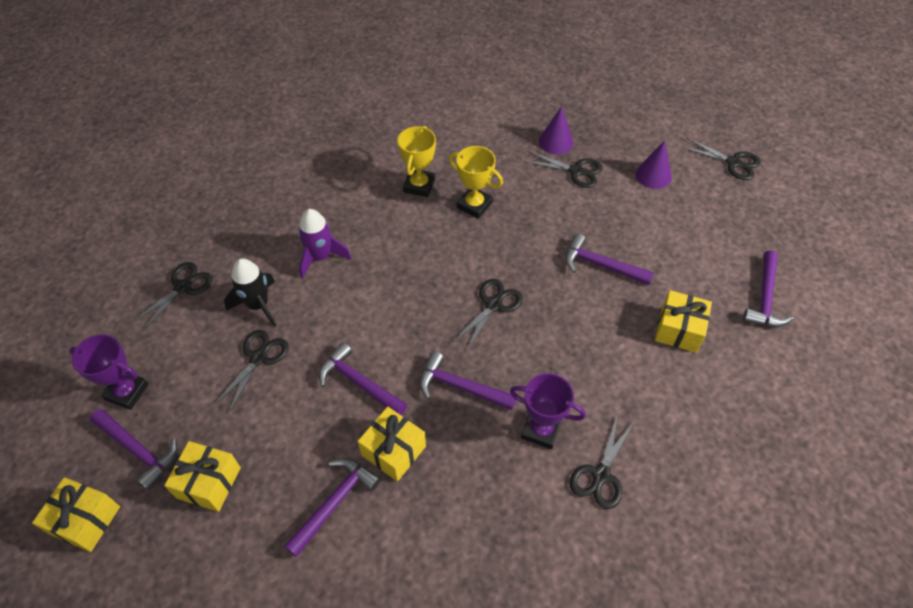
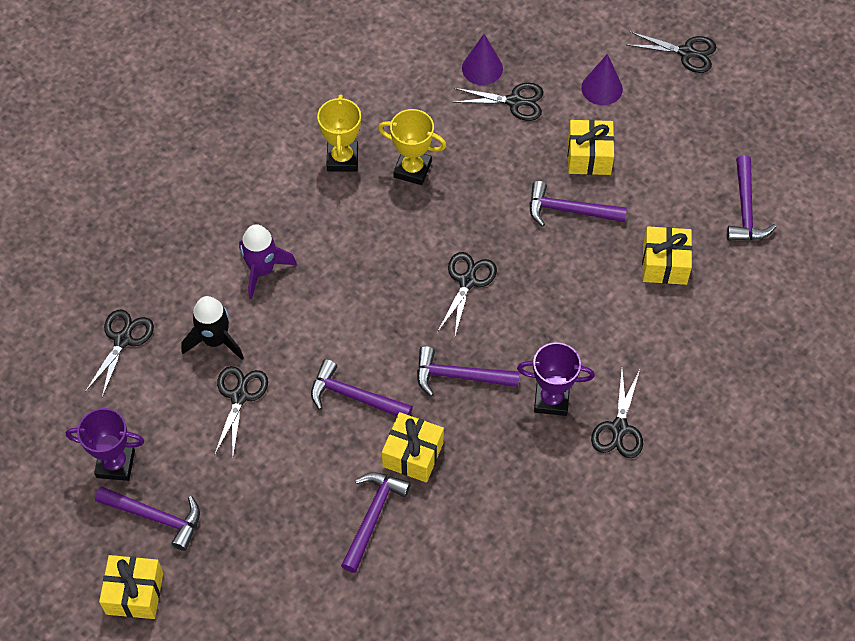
camera: 15 degrees left, 5 degrees up
yellow gift [164,441,241,512] -> yellow gift moved to [568,120,614,175]

